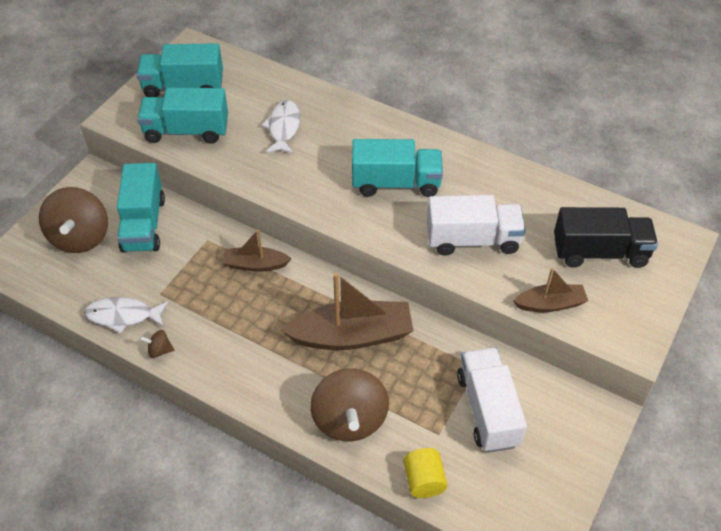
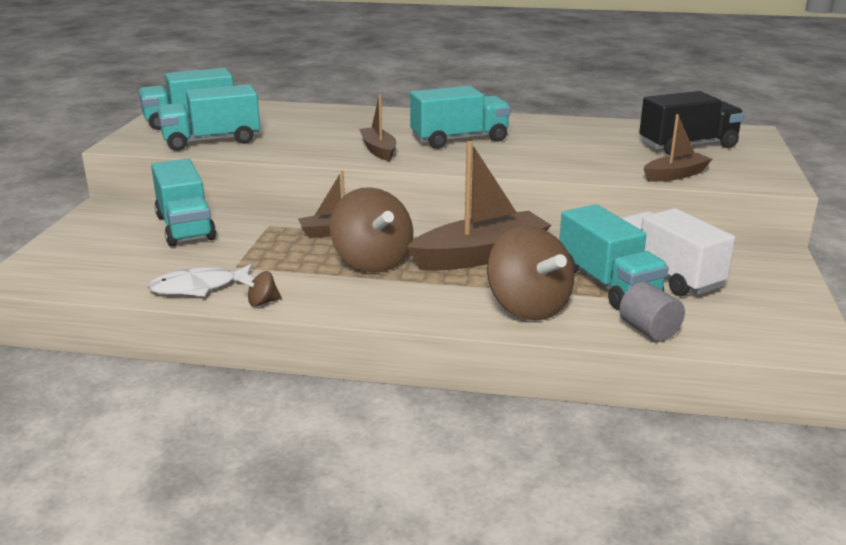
camera: 20 degrees left, 25 degrees down
brown spinning top [39,187,108,253] -> brown spinning top moved to [330,187,413,273]
white fish [262,100,300,154] -> none
yellow cylinder [403,448,447,498] -> grey cylinder [619,282,685,342]
white truck [427,195,526,256] -> none
none -> brown boat [359,94,396,161]
none -> turquoise truck [559,204,669,310]

